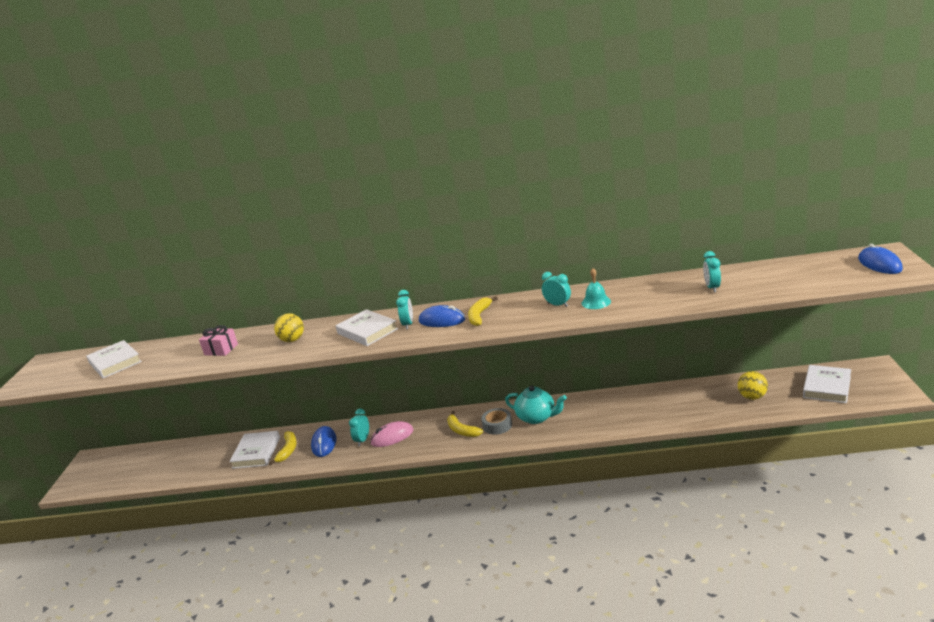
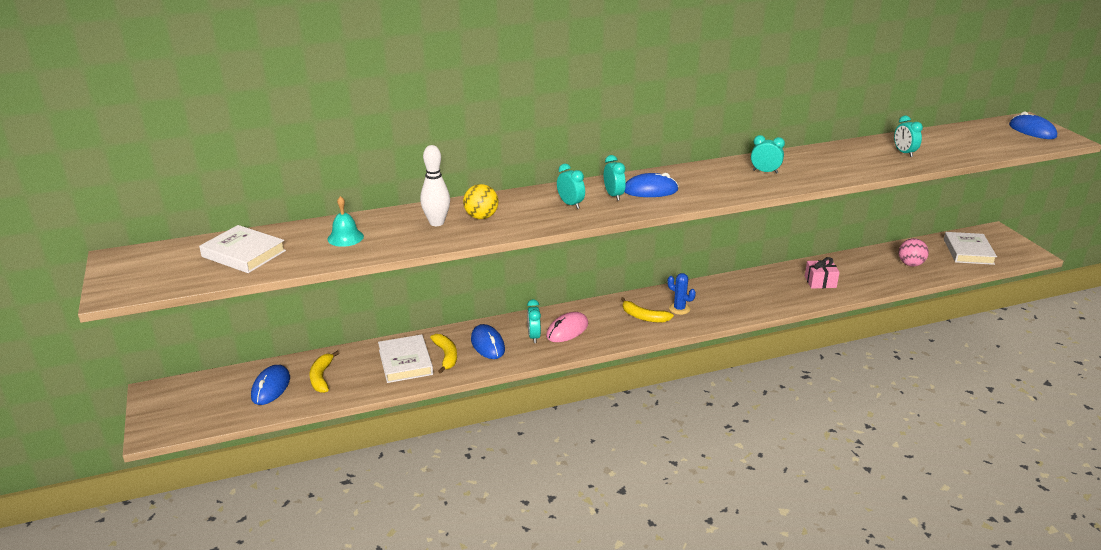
camera: 25 degrees left, 5 degrees up
pink gift [199,325,238,356] -> pink gift moved to [805,257,840,289]
white book [336,309,398,346] -> turquoise clock [557,164,585,209]
yellow banana [468,296,498,326] -> yellow banana moved to [310,351,339,393]
grey tape [481,408,512,435] -> blue cactus [668,273,696,315]
turquoise teapot [505,385,567,424] -> none
turquoise bell [582,268,611,309] -> turquoise bell moved to [328,196,364,247]
yellow ball [738,371,768,400] -> pink ball [898,238,929,266]
none -> blue mouse [251,365,290,405]
none -> white bowling pin [420,145,450,226]

